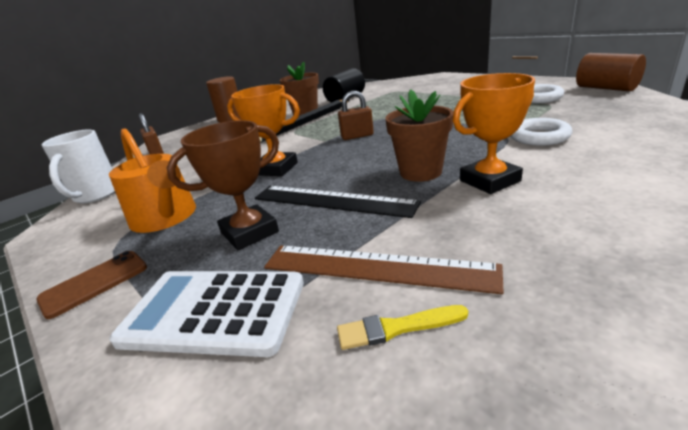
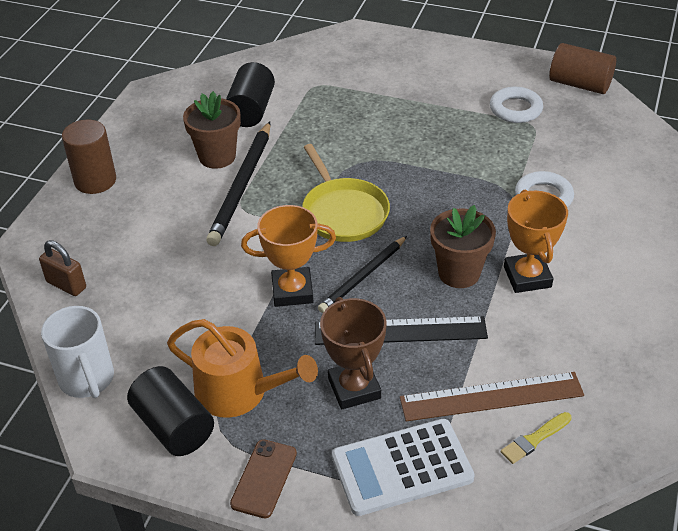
camera: 30 degrees left, 15 degrees up
brown trophy [167,120,279,250] -> brown trophy turned 45 degrees counterclockwise [320,297,386,409]
brown padlock [338,91,374,140] -> yellow pan [302,144,390,242]
orange trophy [453,73,535,194] -> orange trophy turned 45 degrees counterclockwise [504,190,568,293]
none -> black cylinder [127,366,214,456]
none -> black pencil [318,236,407,313]

